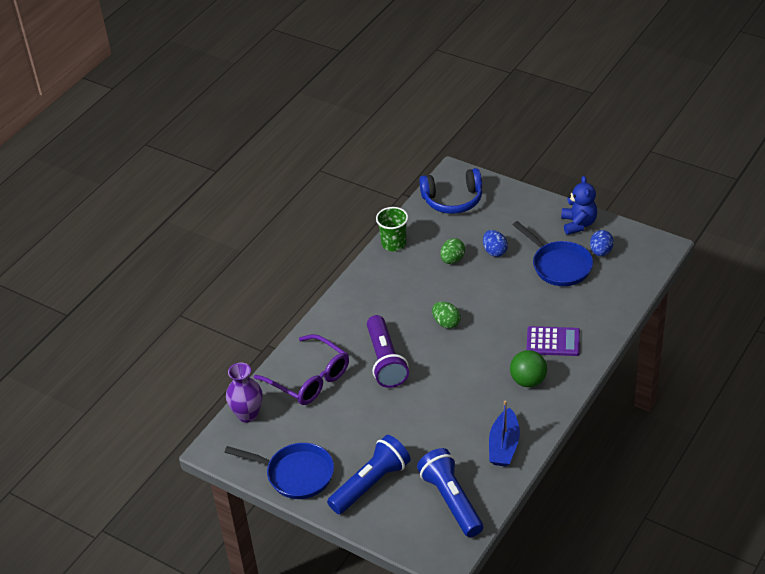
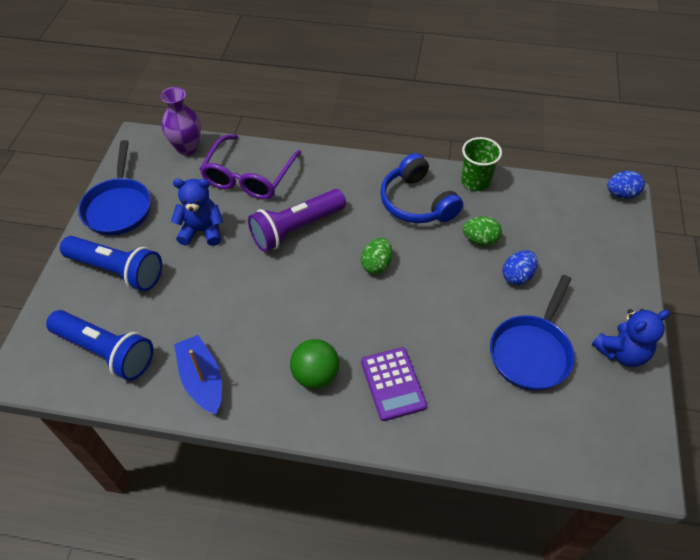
camera: 65 degrees right, 10 degrees up
blue flashlight [417,448,483,537] -> blue flashlight turned 75 degrees clockwise [46,310,153,381]
blue headphones [419,168,482,214] -> blue headphones moved to [380,153,463,223]
blue boat [489,400,520,467] -> blue boat turned 75 degrees clockwise [174,335,222,414]
blue egg [590,230,614,256] -> blue egg moved to [607,171,645,199]
none -> blue teddy bear [171,179,223,246]

